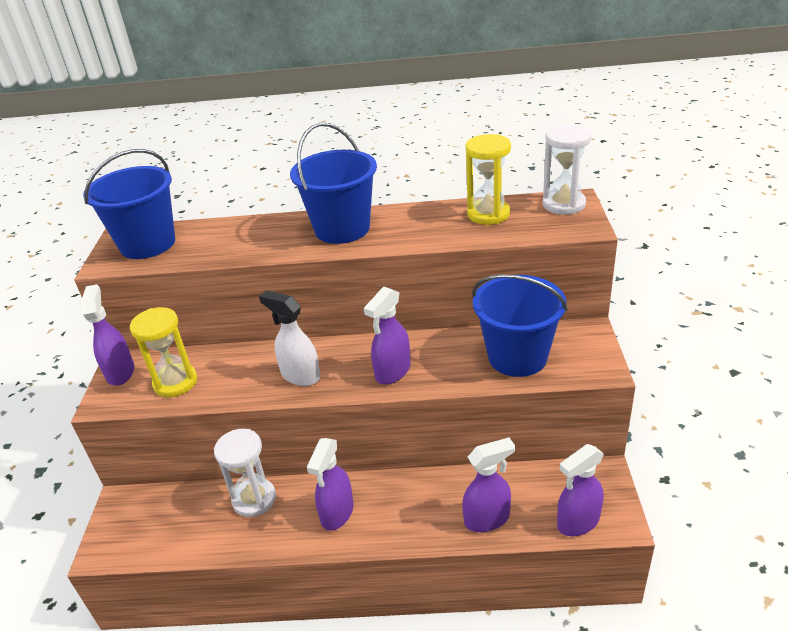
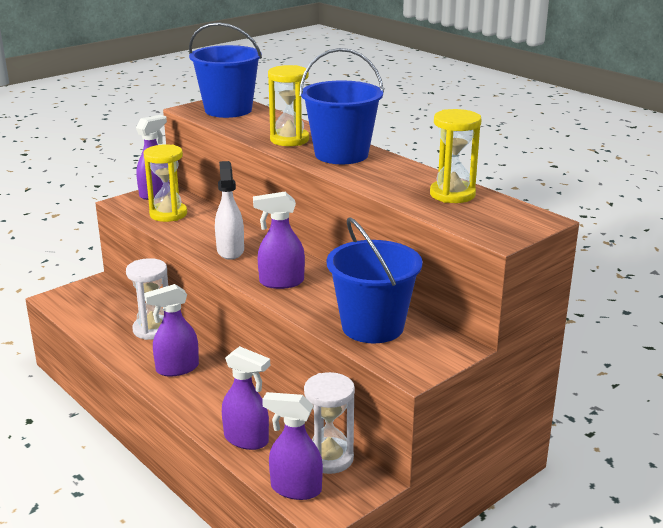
camera: 45 degrees right, 10 degrees down
white hourglass [543,124,592,215] -> white hourglass moved to [304,372,355,474]
none -> yellow hourglass [268,65,309,146]

